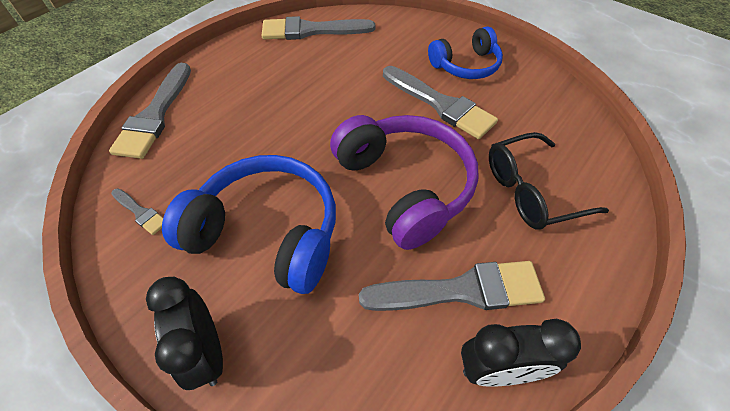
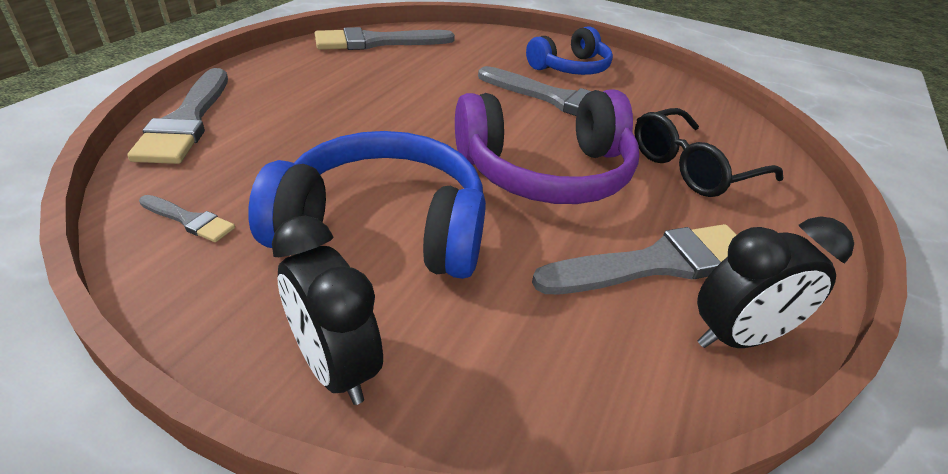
camera: 15 degrees left, 15 degrees down
purple headphones [330,115,478,250] -> purple headphones turned 120 degrees clockwise [455,90,639,204]

